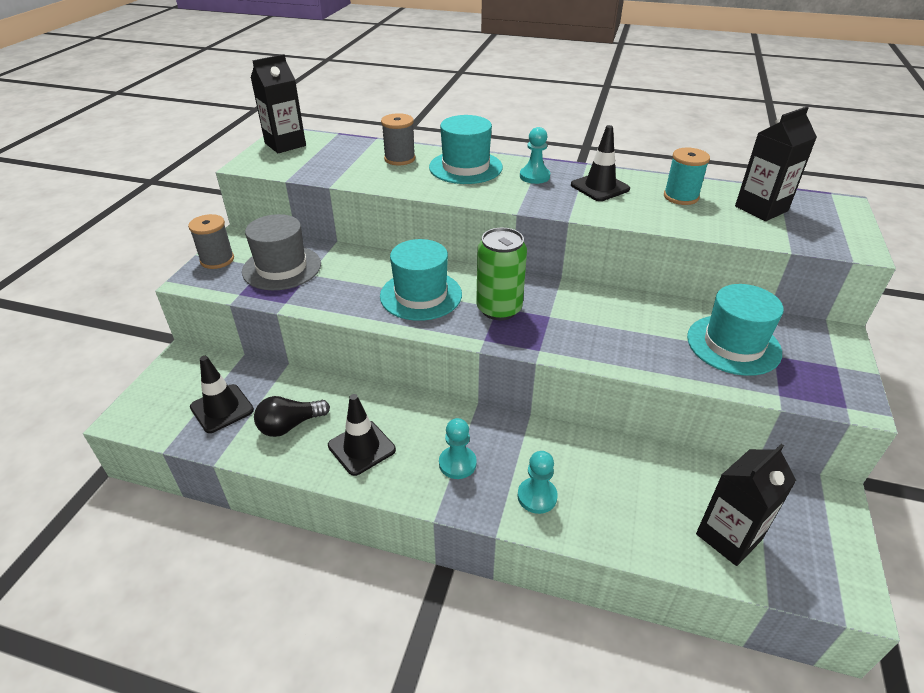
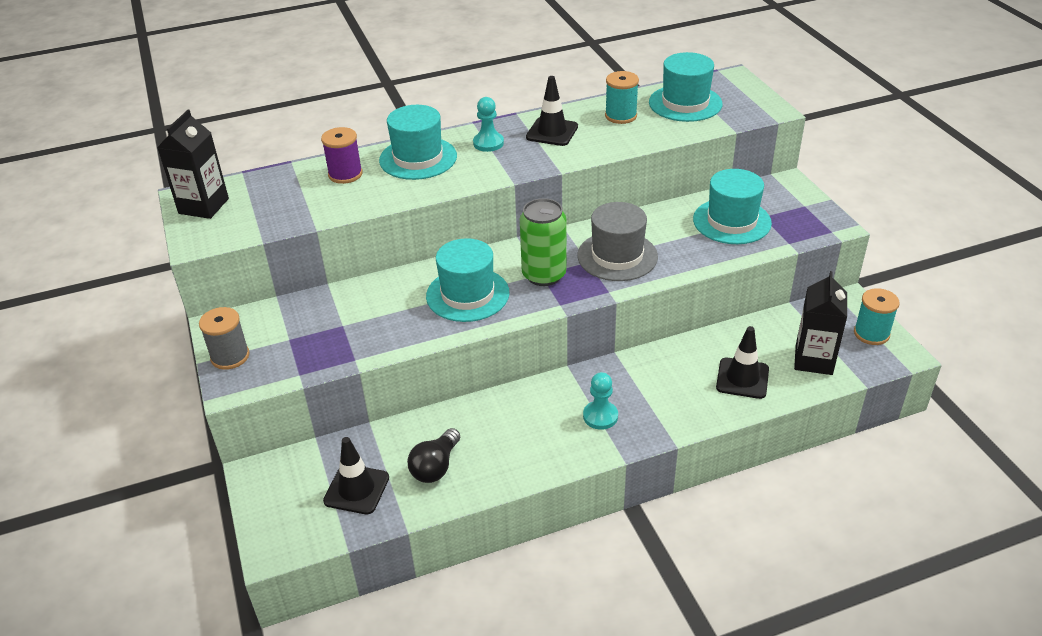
camera: 35 degrees left, 0 degrees up
grey hat [242,214,321,290] -> grey hat moved to [577,202,658,281]
black traffic cone [328,394,396,476] -> black traffic cone moved to [716,326,769,399]
grey spool [381,113,415,165] -> purple spool [321,127,363,184]
turquoise pawn [518,451,558,514] -> none
black carton [735,106,817,221] -> turquoise hat [649,52,723,122]
none -> turquoise spool [854,288,900,345]

